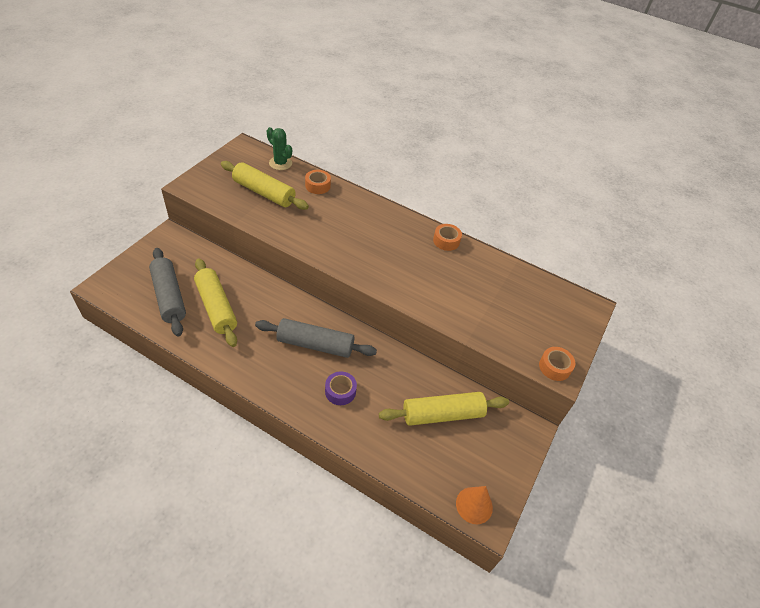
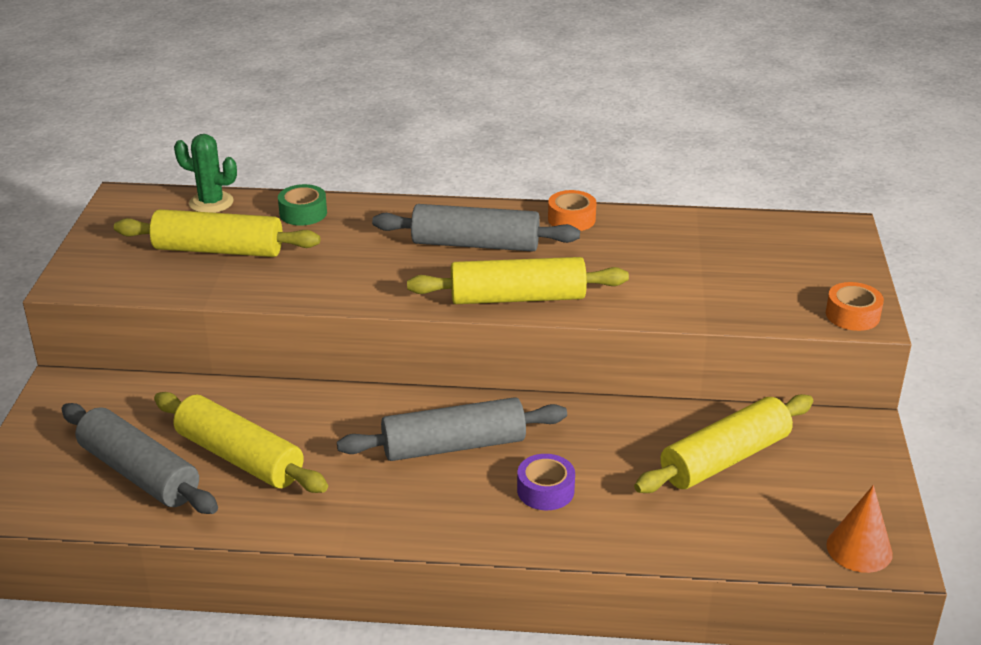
camera: 20 degrees left, 15 degrees down
orange tape [305,170,331,194] -> green tape [278,184,327,226]
none -> grey rolling pin [372,204,580,251]
none -> yellow rolling pin [407,257,629,304]

